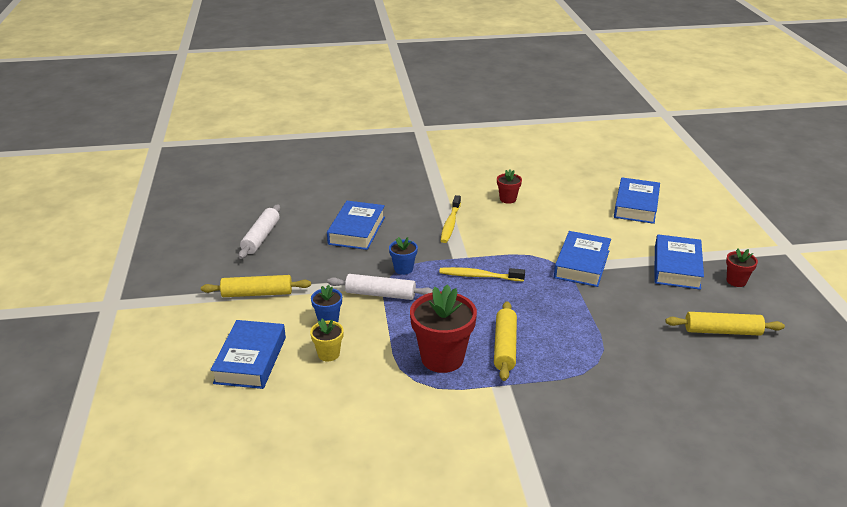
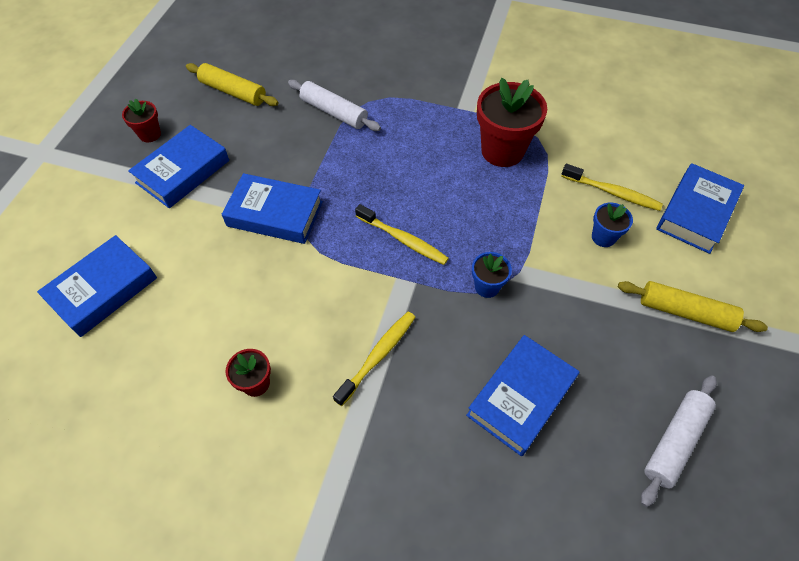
camera: 155 degrees left, 25 degrees up
yellow flower pot [310,319,344,361] -> yellow toothbrush [561,164,663,211]
white rolling pin [327,274,433,300] -> white rolling pin moved to [288,80,381,131]
yellow rolling pin [494,301,517,381] -> none
blue book [554,231,611,287] -> blue book turned 60 degrees clockwise [222,173,323,244]

